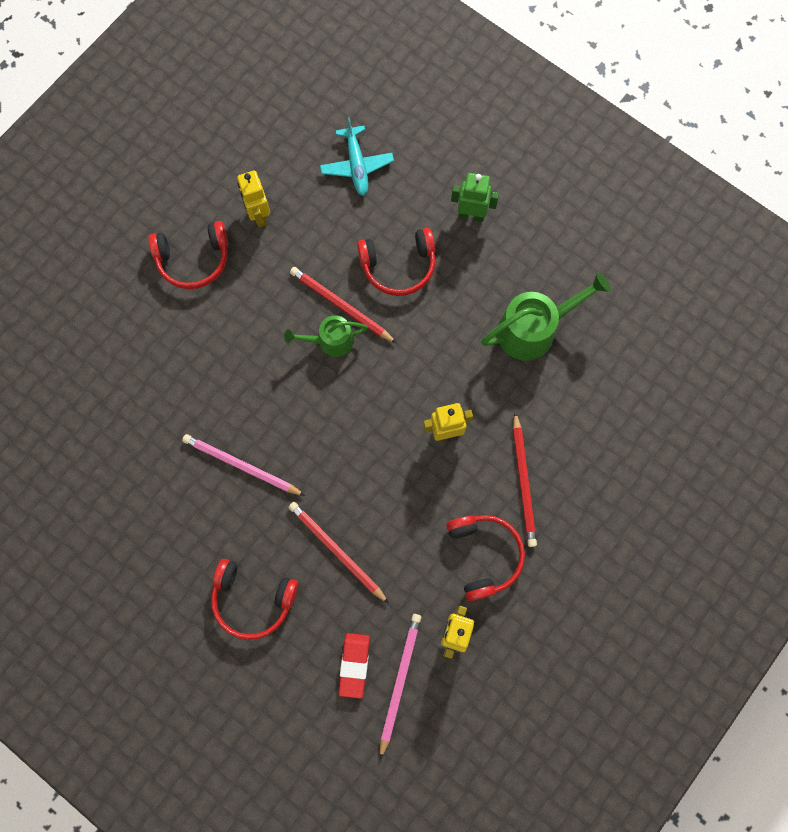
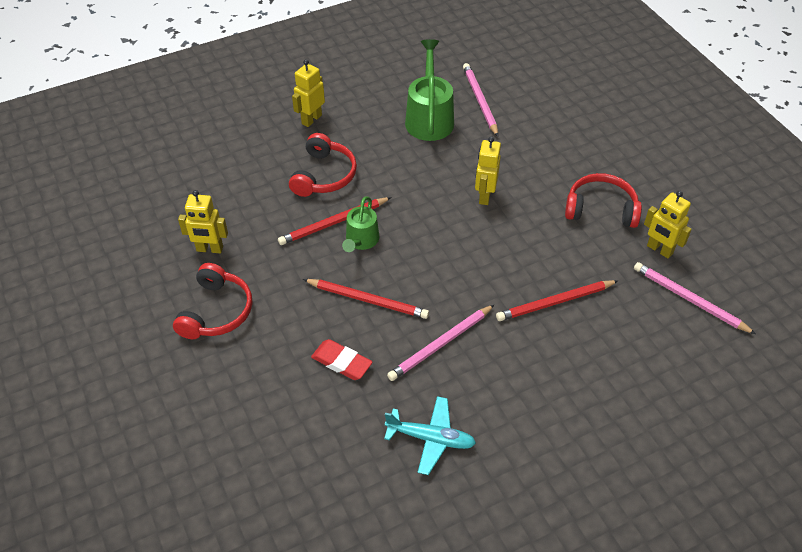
camera: 65 degrees left, 25 degrees down
red headphones [211,559,299,640] -> none
turquoise plane [320,117,394,196] -> turquoise plane moved to [384,396,476,475]
red eraser [338,633,370,699] -> red eraser moved to [311,339,373,380]
green robot [451,173,499,222] -> yellow robot [292,59,325,127]
red pencil [513,412,537,547] -> red pencil moved to [303,279,429,319]
none -> pink pencil [463,63,498,137]

